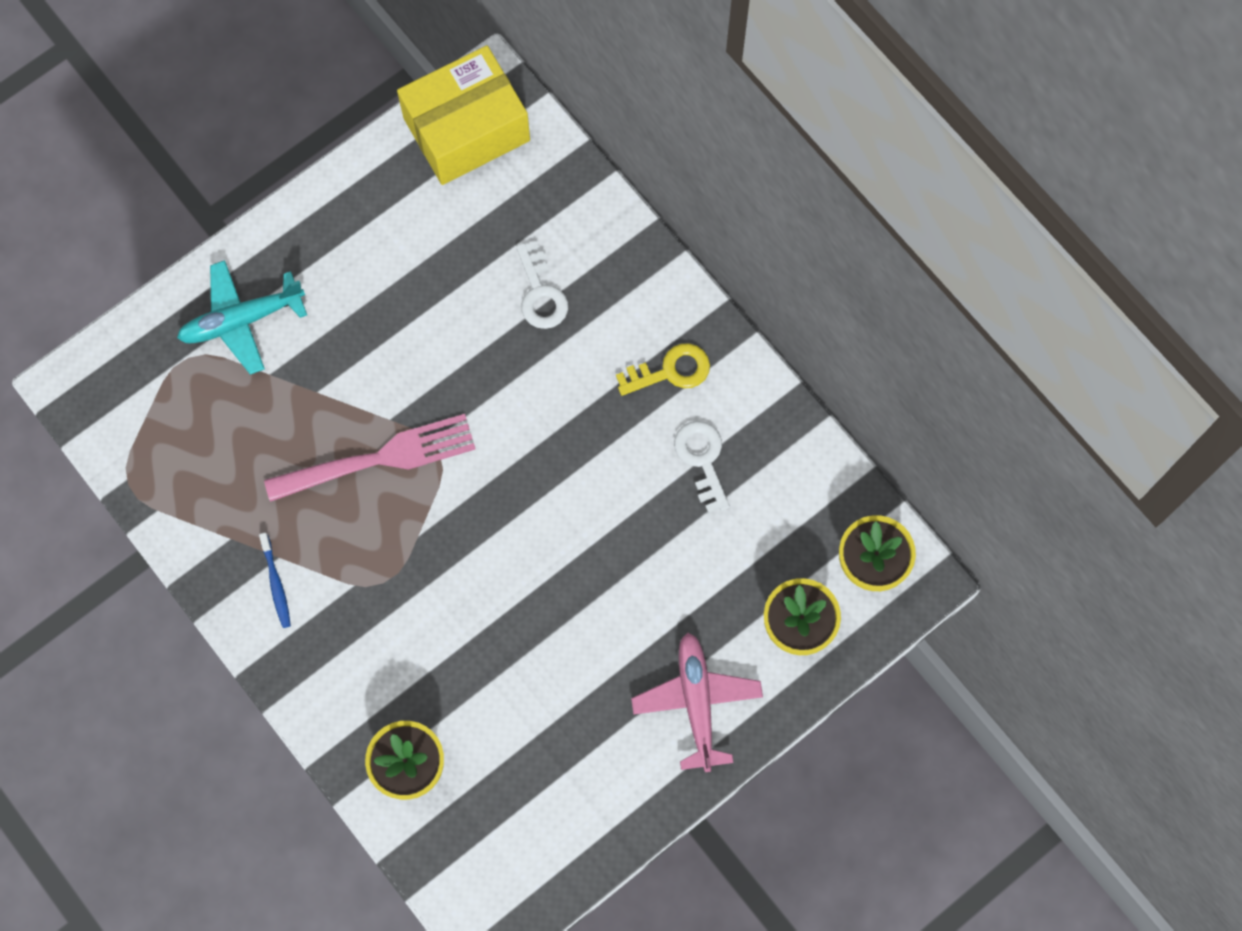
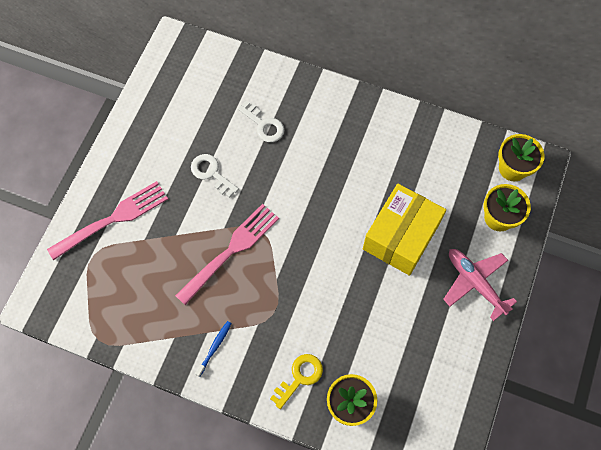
camera: 30 degrees left, 5 degrees down
turquoise plane [177,260,307,375] -> pink fork [47,181,168,260]
blue toothbrush [259,532,291,628] -> blue toothbrush turned 105 degrees counterclockwise [195,321,232,377]
yellow box [397,45,530,185] -> yellow box moved to [363,184,446,276]
yellow key [616,343,710,396] -> yellow key moved to [270,354,323,409]
white key [674,421,730,513] -> white key moved to [191,154,239,198]

